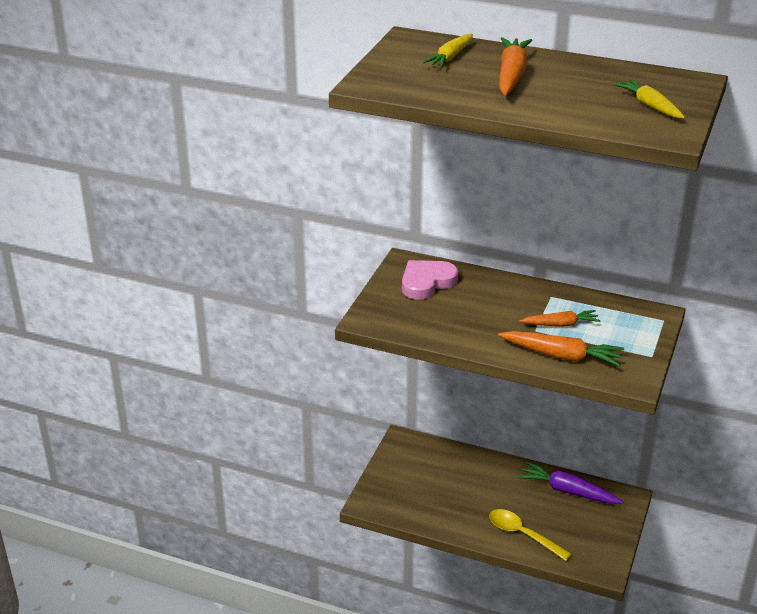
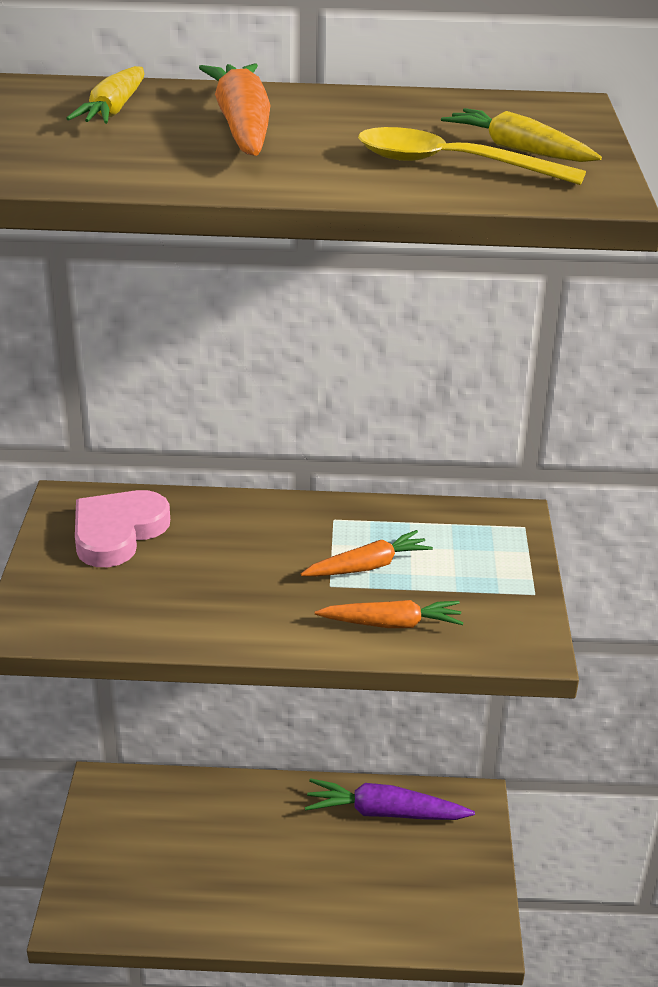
camera: 20 degrees left, 0 degrees up
yellow spoon [489,509,572,561] -> yellow spoon moved to [358,127,586,185]
orange carrot [498,331,624,367] -> orange carrot [315,600,463,628], size x0.67

